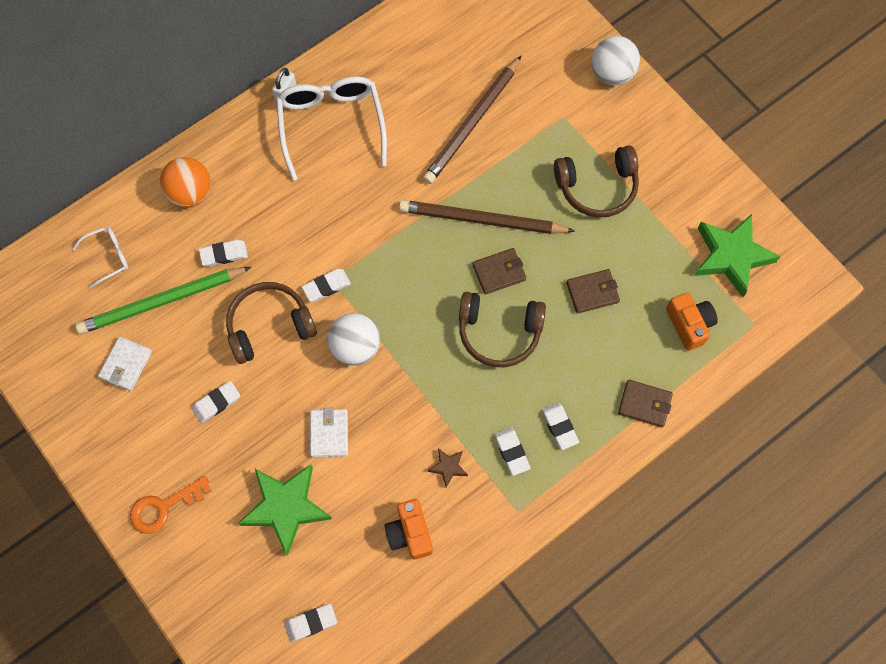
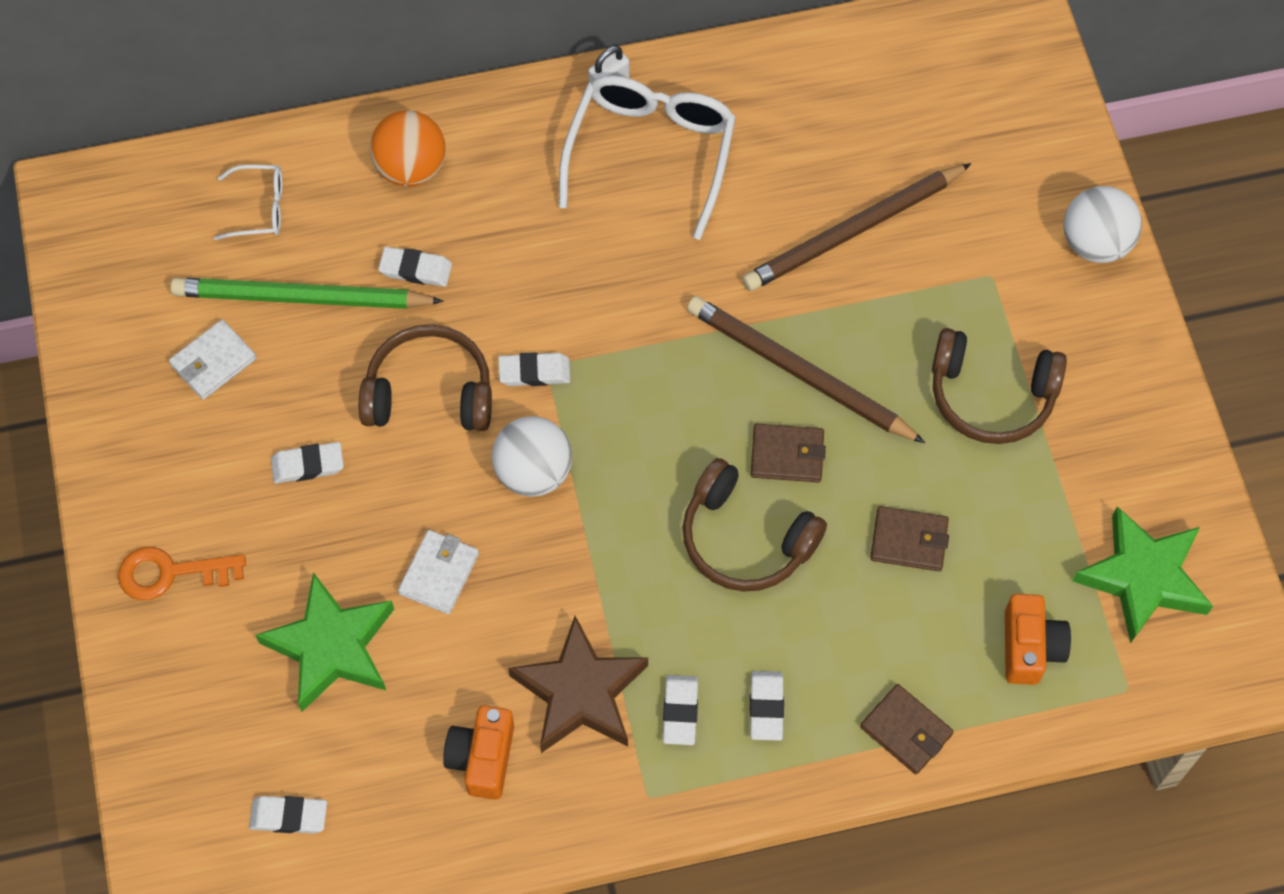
camera: 25 degrees right, 5 degrees down
brown star [428,448,468,488] -> brown star [508,616,648,753], size x2.24

